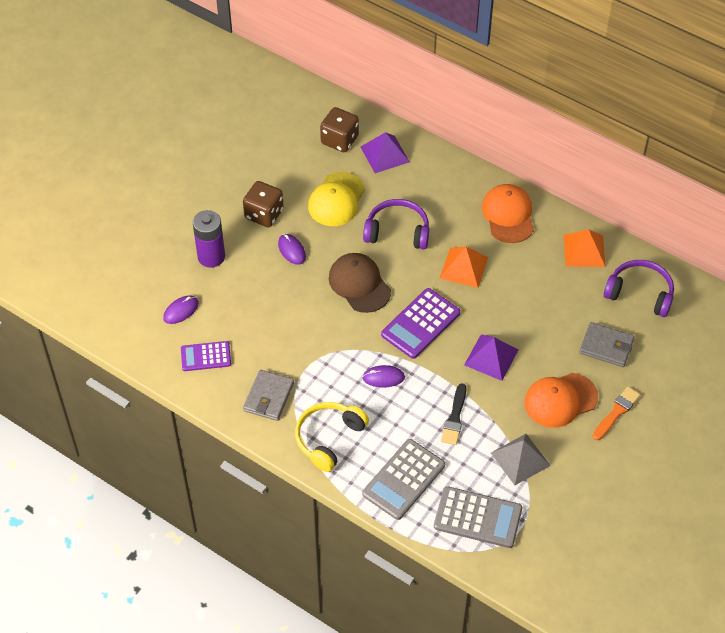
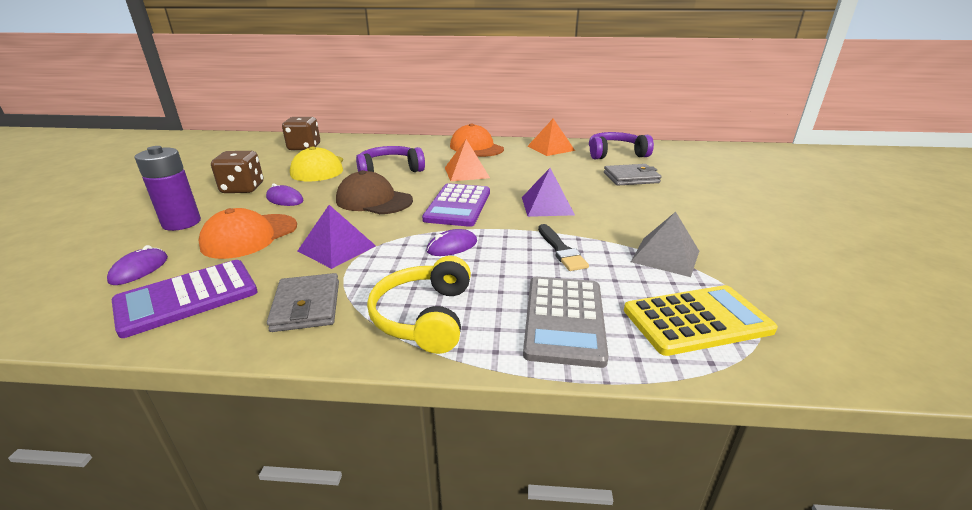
camera: 30 degrees left, 25 degrees down
purple calculator [181,341,231,371] -> purple calculator [112,260,258,338], size x1.56
purple pyramid [361,132,409,173] -> purple pyramid moved to [298,205,376,269]
grey calculator [434,486,522,548] -> yellow calculator [624,285,778,356]
orange cap [524,373,598,428] -> orange cap moved to [199,208,297,259]
orange brush [593,387,640,440] -> none

